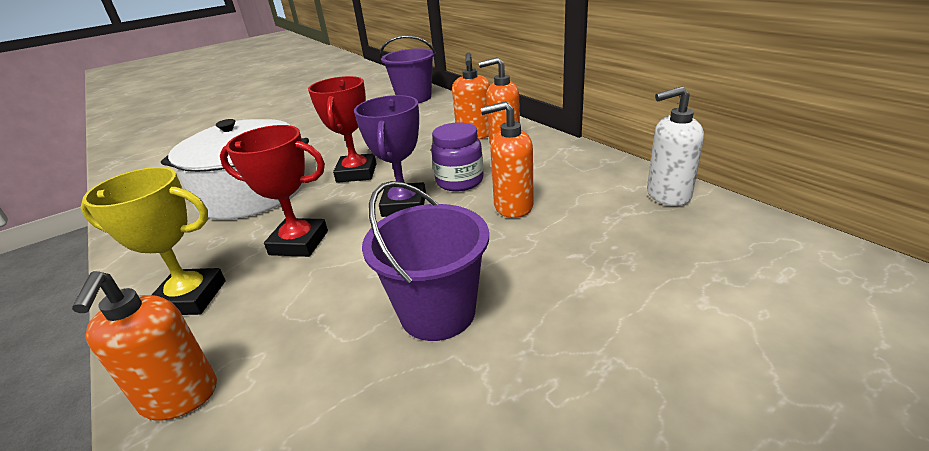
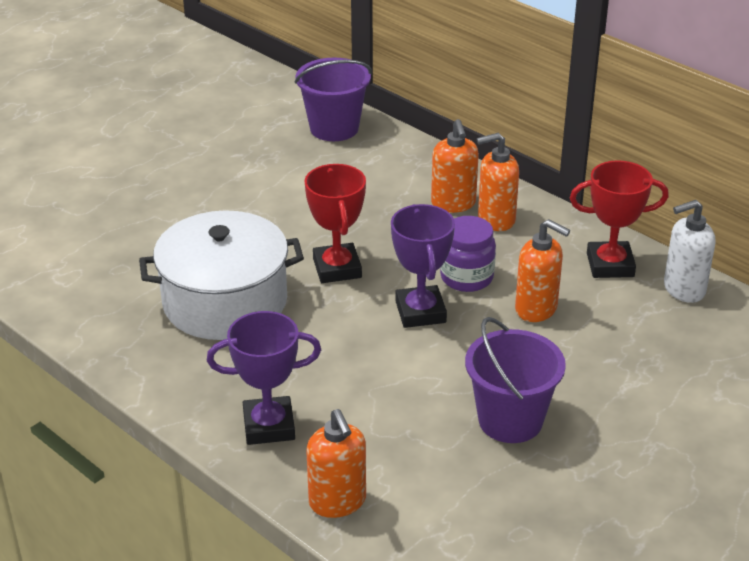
camera: 15 degrees left, 5 degrees up
yellow trophy [81,167,226,315] -> purple trophy [207,311,321,445]
red trophy [220,125,328,257] -> red trophy moved to [570,160,669,278]
orange soap dispenser [481,101,534,218] -> orange soap dispenser turned 135 degrees counterclockwise [515,219,570,322]

